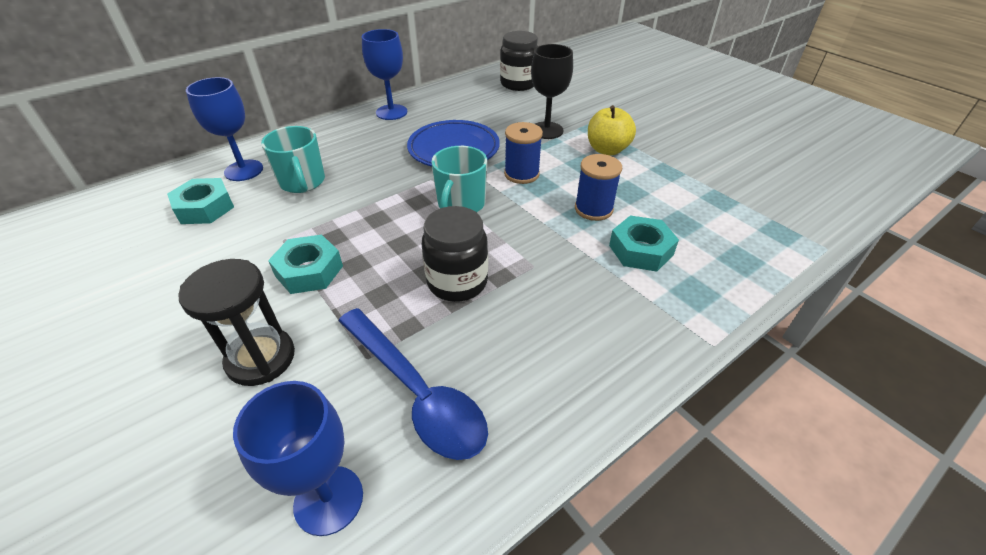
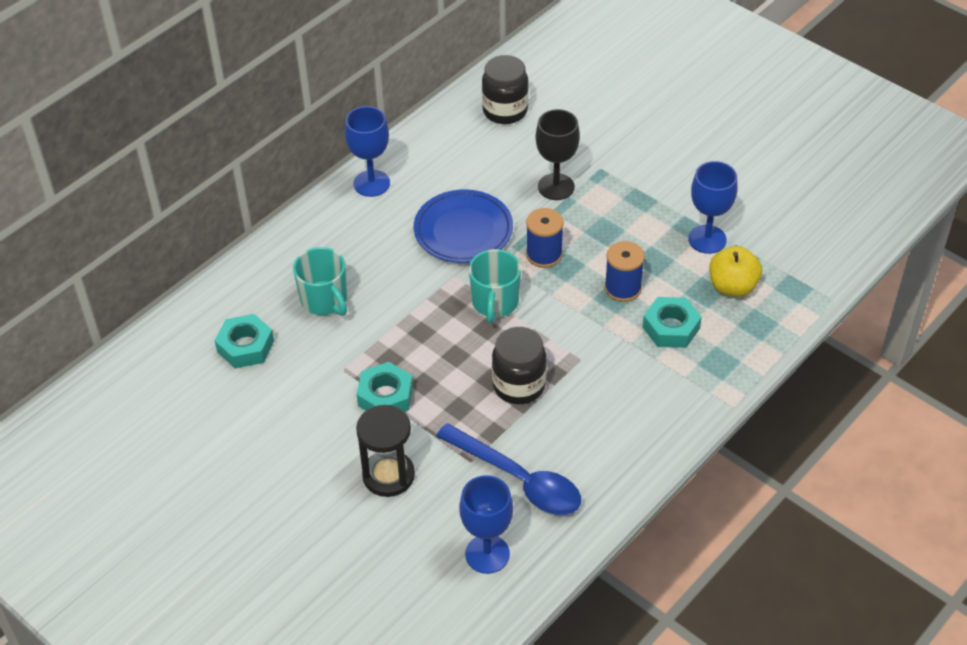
camera: 10 degrees left, 5 degrees up
blue goblet [186,77,263,181] -> blue goblet moved to [688,161,738,254]
yellow apple [588,105,636,155] -> yellow apple moved to [709,246,762,297]

